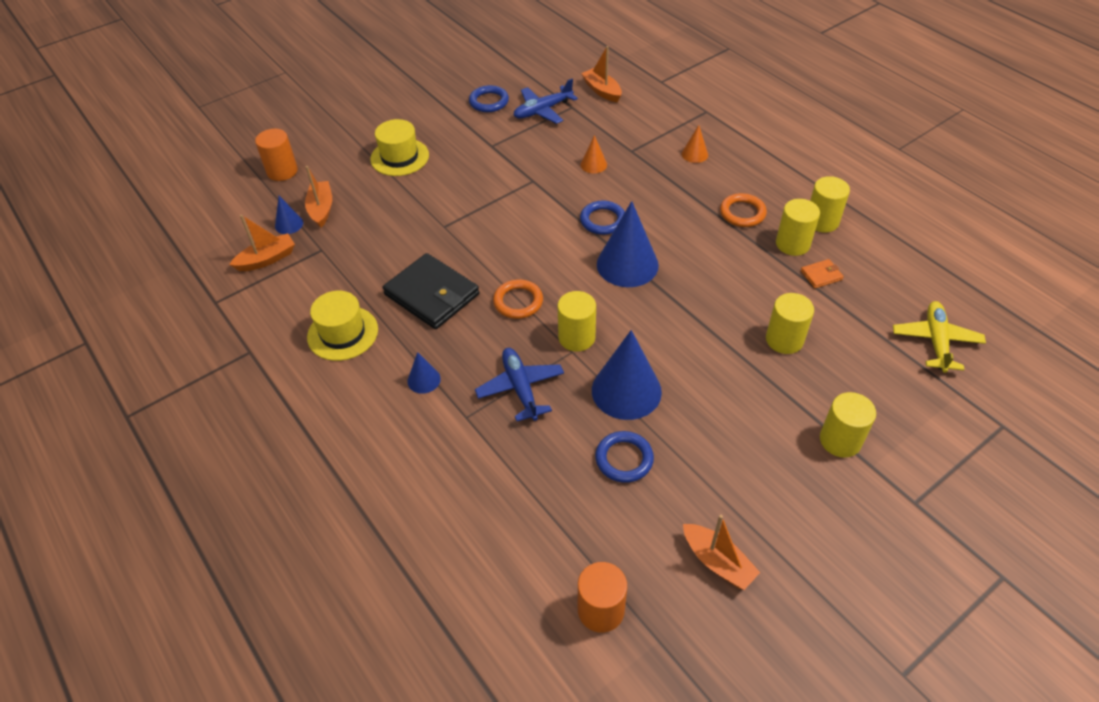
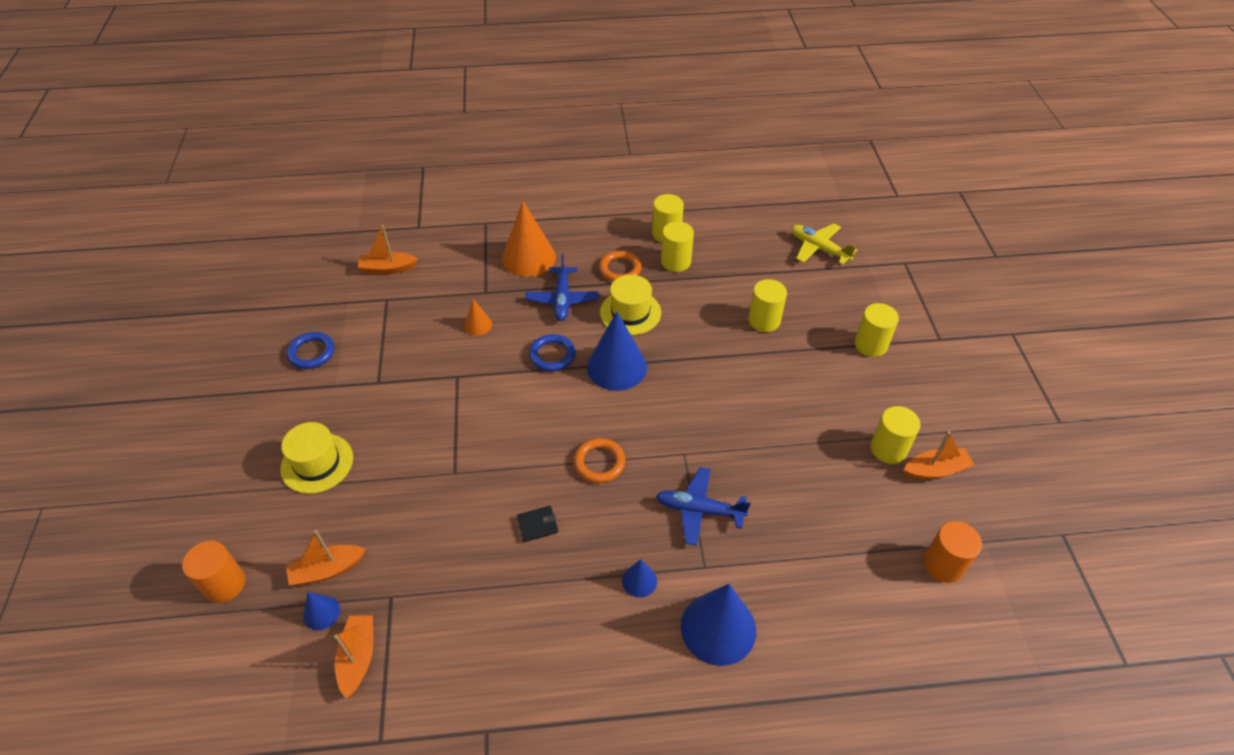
camera: 60 degrees left, 0 degrees up
orange boat [305,166,332,227] -> orange boat turned 45 degrees counterclockwise [286,530,366,586]
yellow hat [307,290,378,361] -> yellow hat moved to [600,275,661,335]
black wallet [383,253,479,329] -> black wallet [517,506,558,542], size x0.43
blue plane [514,79,578,124] -> blue plane moved to [525,254,599,321]
yellow cylinder [558,291,596,352] -> yellow cylinder moved to [870,406,921,464]
blue cone [592,330,662,420] -> blue cone moved to [681,584,756,666]
blue ring [595,431,654,483] -> none
orange cone [682,125,708,163] -> orange cone [502,201,556,277], size x2.07
orange wallet [801,259,844,288] -> none

